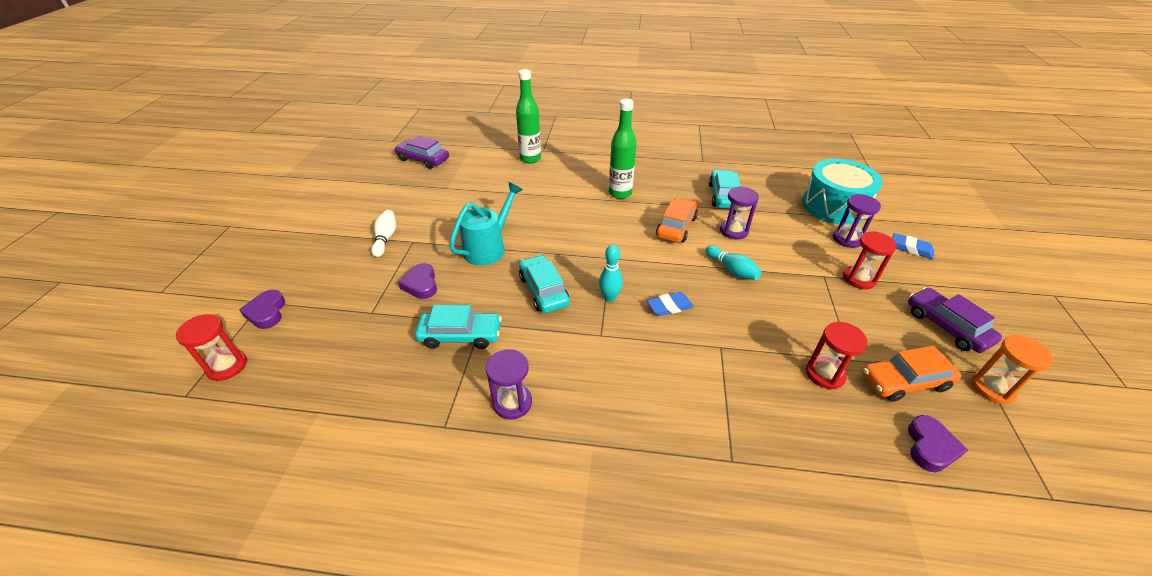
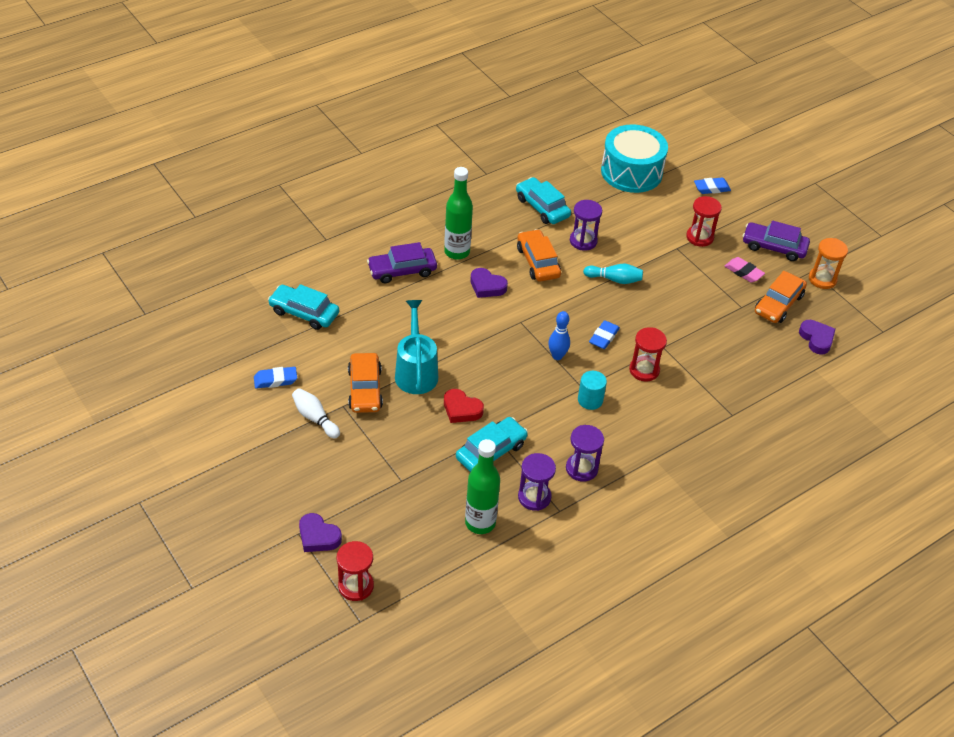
camera: 45 degrees left, 5 degrees up
purple car [394,136,449,169] -> purple car moved to [367,242,437,283]
purple heart [398,263,437,299] -> purple heart moved to [470,268,508,298]
green bottle [516,69,541,163] -> green bottle moved to [465,439,500,534]
turquoise car [519,255,570,313] -> turquoise car moved to [268,284,339,330]
turquoise bowling pin [599,244,623,302] -> blue bowling pin [548,311,570,360]
red hourglass [806,322,867,390] -> red hourglass moved to [629,327,667,381]
purple hourglass [833,194,881,248] -> purple hourglass moved to [518,453,556,511]
none -> blue eraser [254,367,297,389]
none -> orange car [348,353,383,413]
none -> red heart [444,389,484,423]
none -> turquoise cylinder [578,371,607,410]
none -> pink eraser [725,257,765,283]

